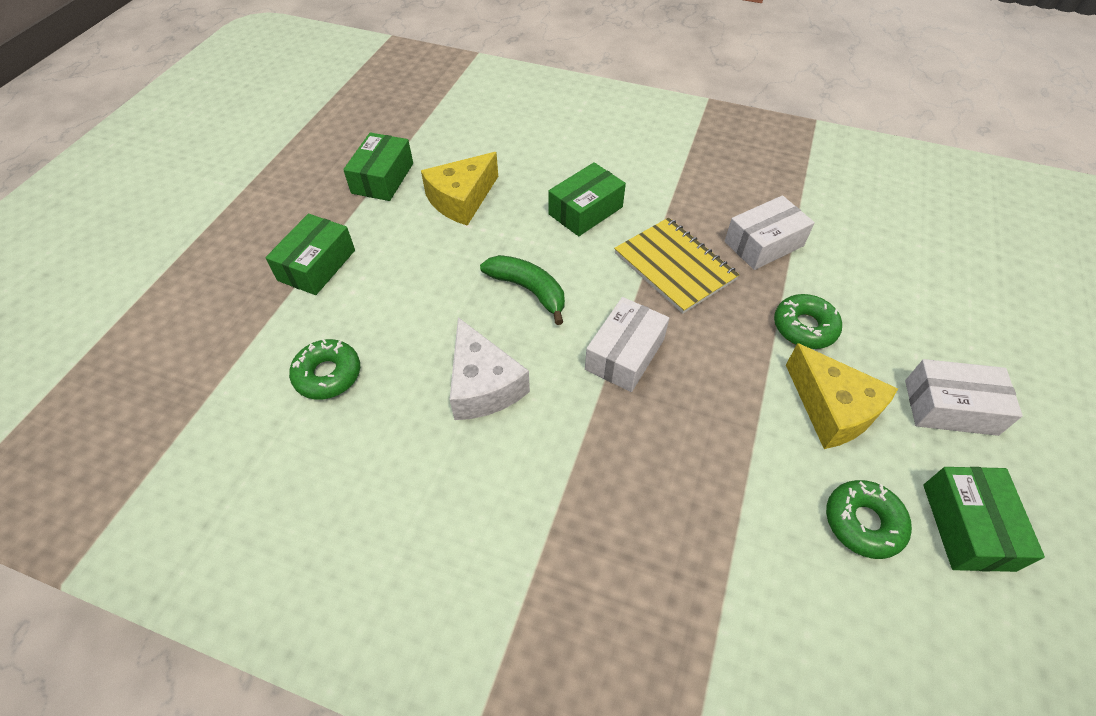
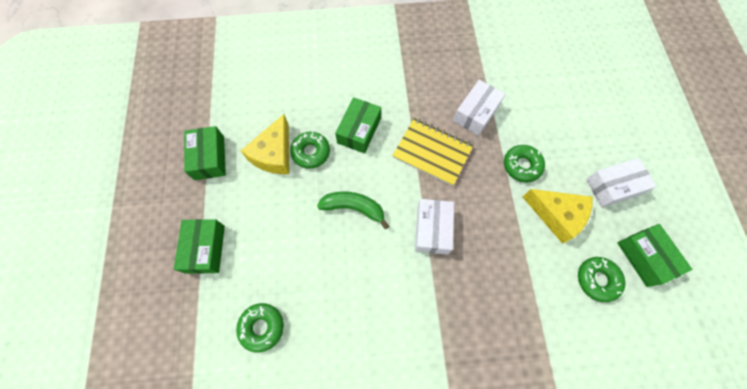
camera: 25 degrees left, 15 degrees up
white cheese [450,317,530,420] -> none
none -> green donut [290,132,330,169]

